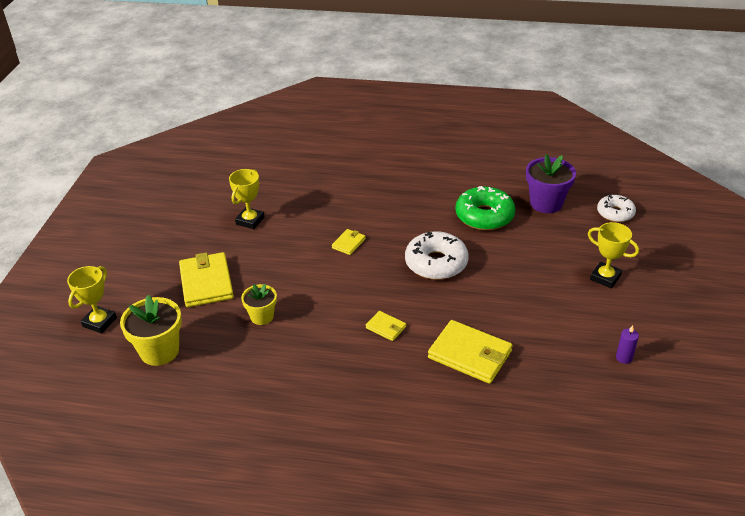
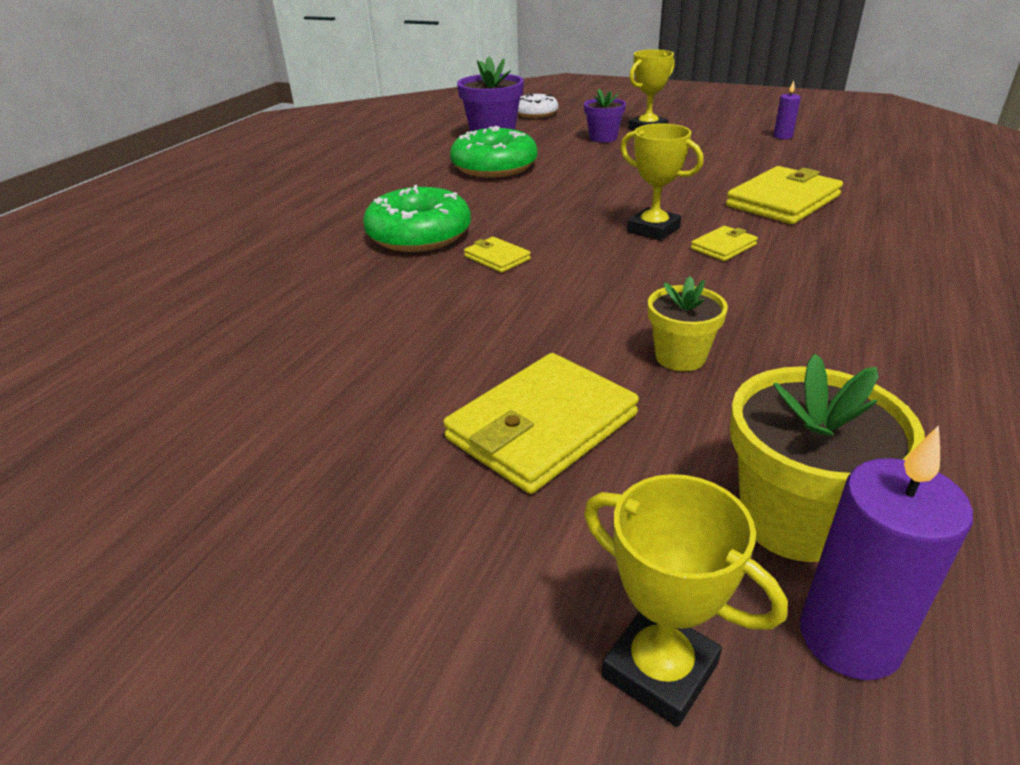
camera: 75 degrees left, 5 degrees down
yellow wallet [179,252,234,307] -> yellow wallet turned 45 degrees counterclockwise [443,353,639,494]
yellow trophy [229,169,265,229] -> yellow trophy moved to [620,123,704,241]
white donut [405,231,469,280] -> none
none -> green donut [363,185,471,252]
none -> purple flower pot [584,89,626,143]
none -> purple candle [800,425,973,680]

